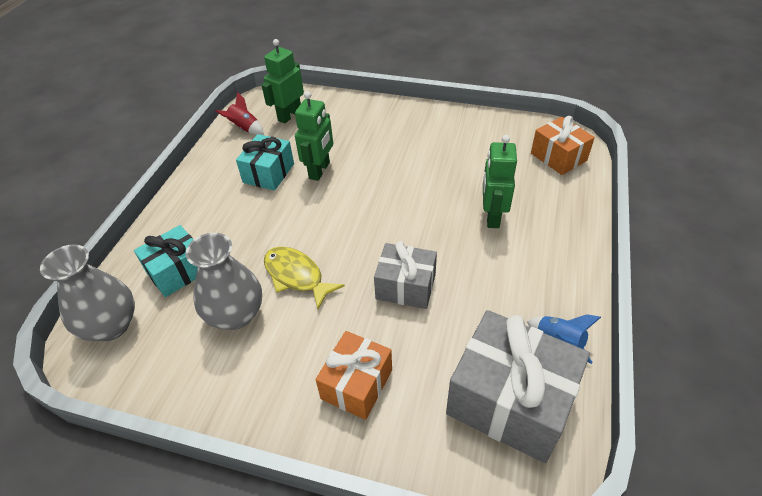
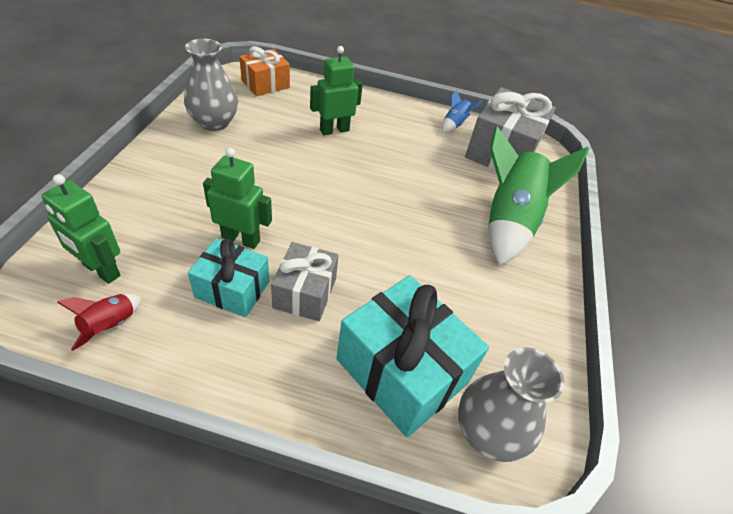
camera: 100 degrees left, 0 degrees up
turquoise gift [134,225,198,297] -> turquoise gift [337,275,489,437], size x1.66
grey vase [186,233,262,330] -> grey vase moved to [184,39,238,131]
yellow fish [264,247,345,309] -> none
orange gift [315,331,392,420] -> green rocket [488,126,589,265]
grey gift [374,241,437,309] -> grey gift moved to [271,242,339,321]
green robot [483,135,517,228] -> green robot turned 150 degrees clockwise [310,46,363,135]

